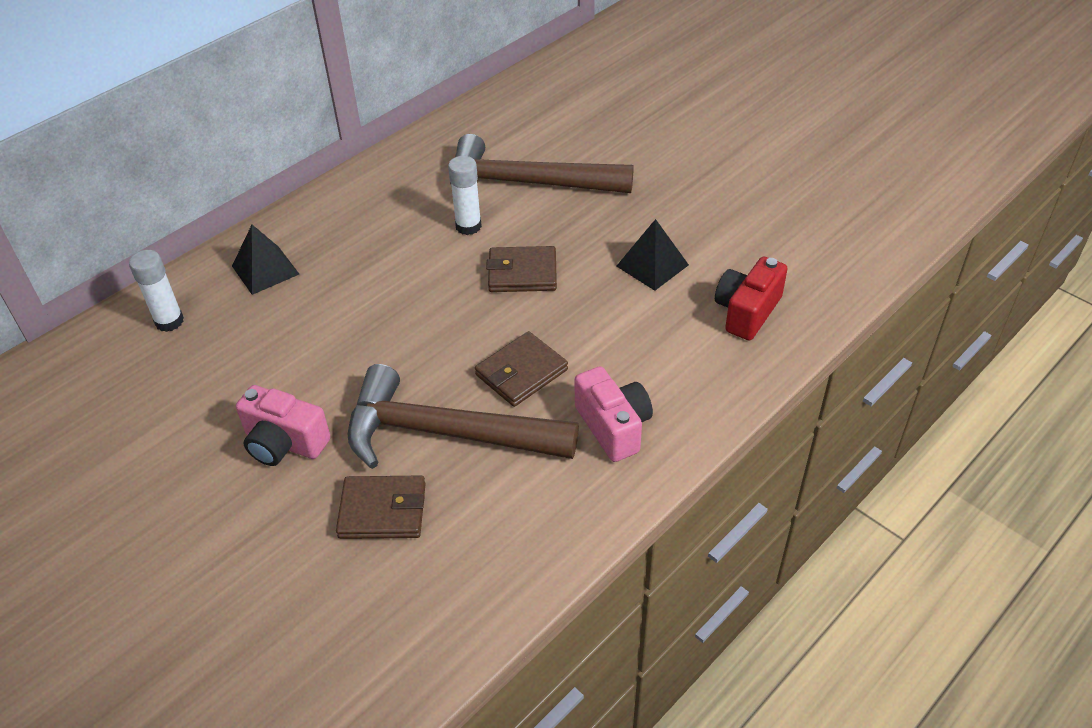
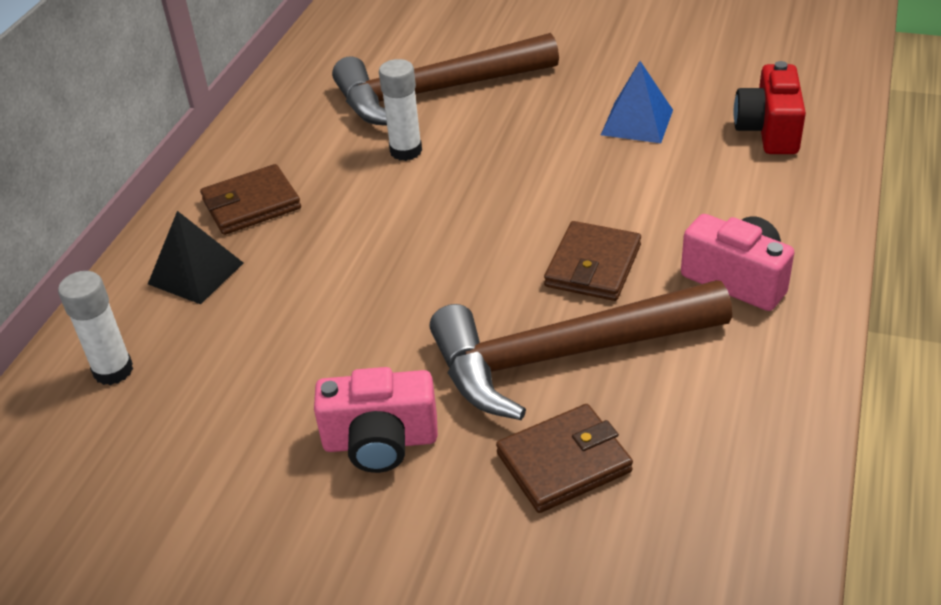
camera: 25 degrees left, 5 degrees down
brown wallet [486,246,557,292] -> brown wallet moved to [200,164,301,235]
black pyramid [616,219,689,291] -> blue pyramid [601,61,673,143]

